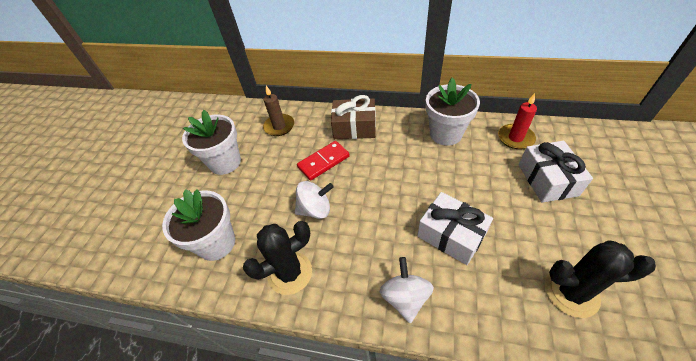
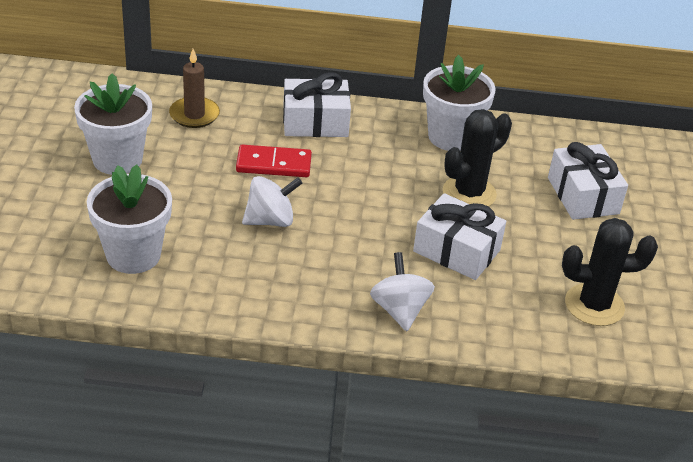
camera: 15 degrees left, 10 degrees down
black cactus [243,221,312,295] -> black cactus moved to [443,109,512,206]
red domino [297,141,350,181] -> red domino turned 45 degrees clockwise [236,144,312,177]
brown gift [331,95,376,139] -> white gift [283,72,351,137]
red candle [498,93,537,149] -> none

